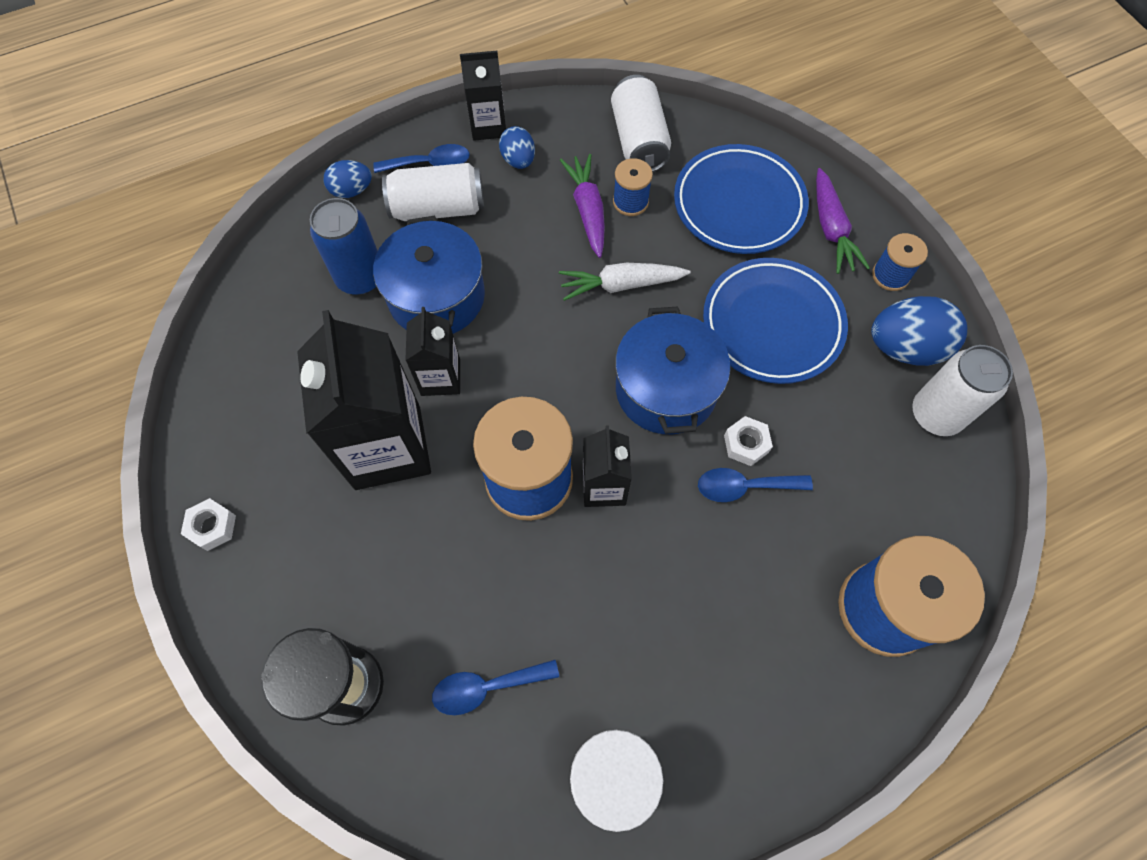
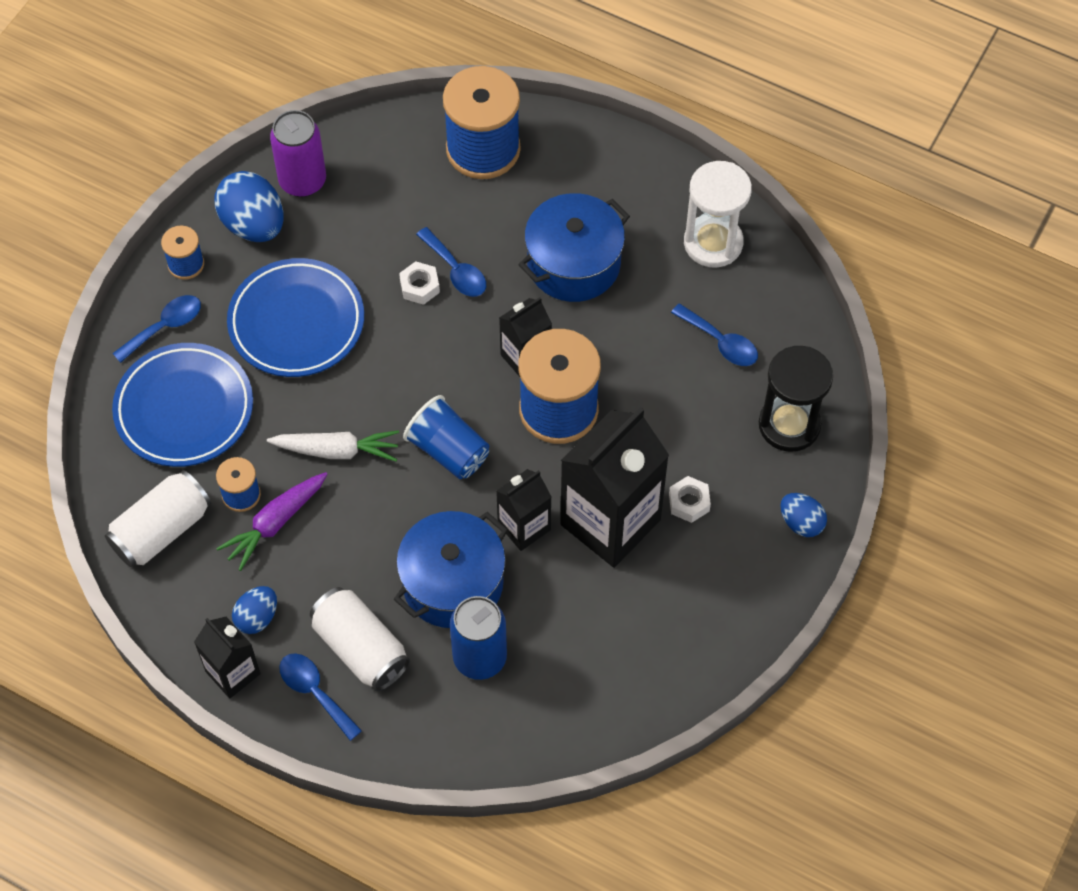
camera: 125 degrees left, 5 degrees down
white nut [181,498,236,551] -> white nut moved to [669,476,711,523]
blue egg [323,160,372,198] -> blue egg moved to [780,493,827,537]
white carrot [559,263,691,301] -> white carrot turned 45 degrees counterclockwise [267,430,399,461]
blue pot [615,307,730,434] -> blue pot moved to [518,193,630,302]
purple carrot [816,168,870,274] -> blue spoon [112,295,201,363]
white can [912,345,1013,436] -> purple can [270,110,326,197]
none -> blue cup [403,395,489,479]

